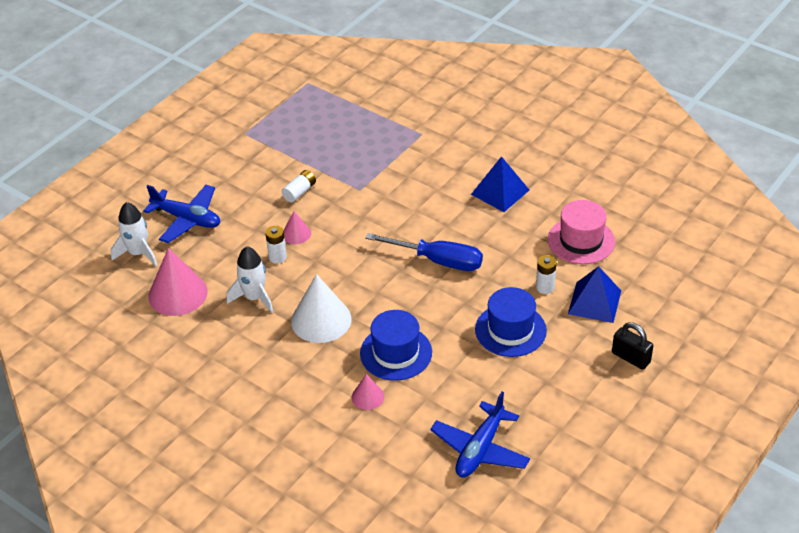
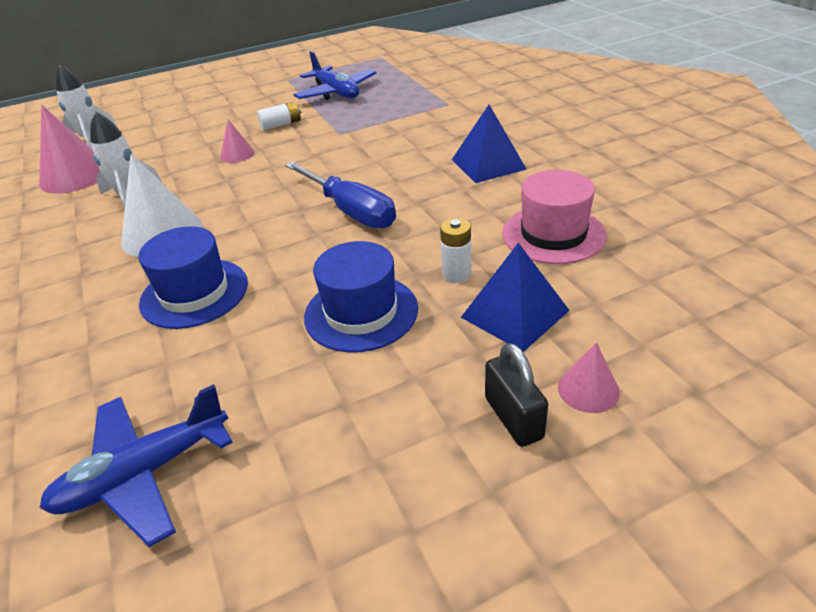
camera: 30 degrees right, 5 degrees down
blue plane [143,185,220,243] -> blue plane moved to [294,51,376,100]
white battery [265,226,287,264] -> none
pink cone [352,374,384,410] -> pink cone moved to [558,342,620,413]

